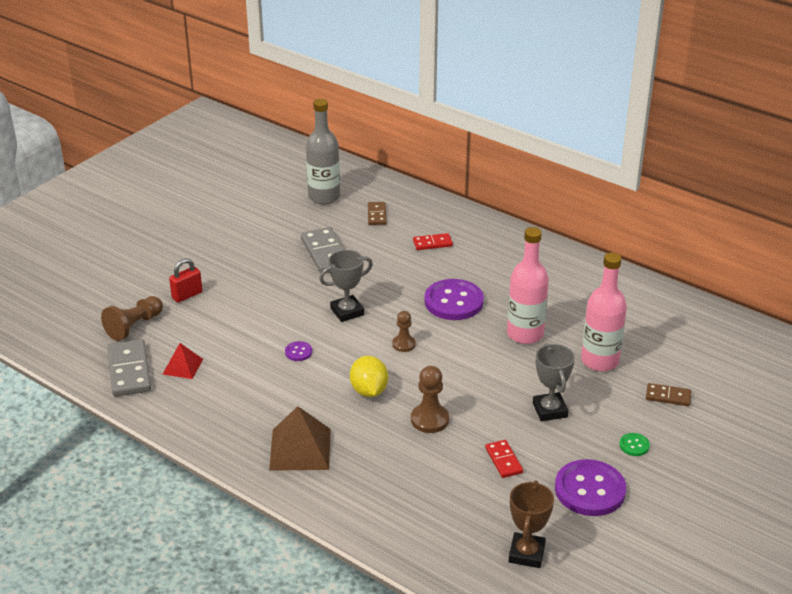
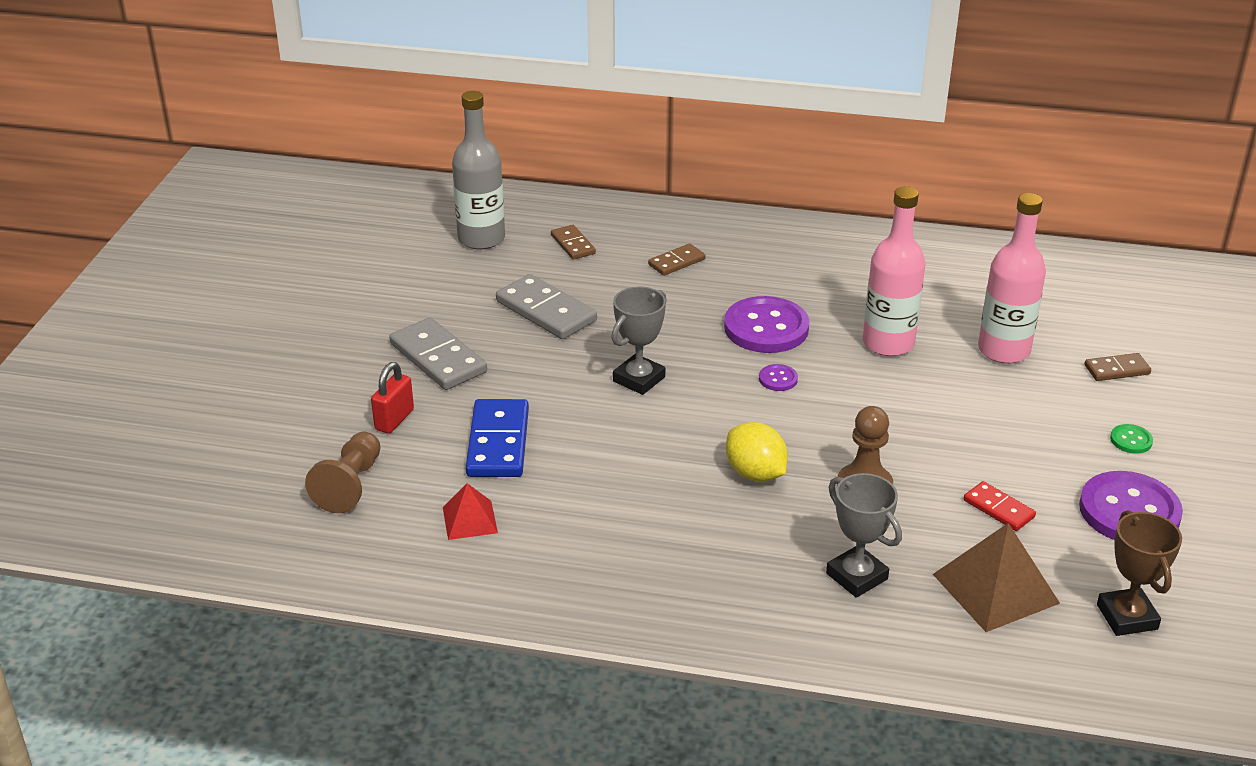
camera: 25 degrees left, 0 degrees up
grey domino [107,339,151,397] -> grey domino moved to [389,318,487,390]
brown pyramid [269,406,331,471] -> brown pyramid moved to [933,523,1060,632]
purple button [285,341,312,361] -> purple button moved to [759,364,798,391]
brown pawn [392,311,416,352] -> none
red domino [413,233,453,250] -> brown domino [648,243,706,276]
grey trophy [533,343,575,421] -> grey trophy moved to [826,473,902,598]
none -> blue domino [466,399,529,477]

